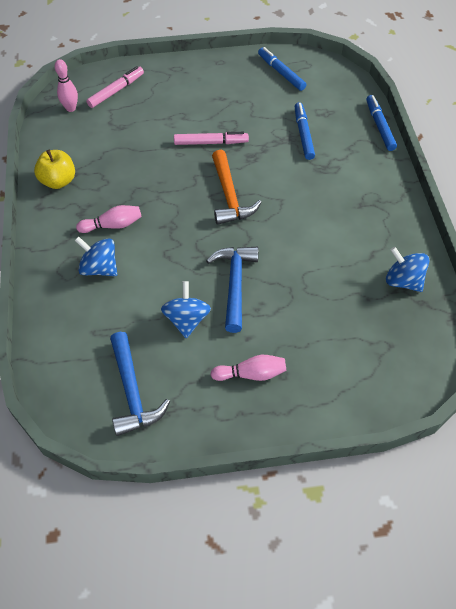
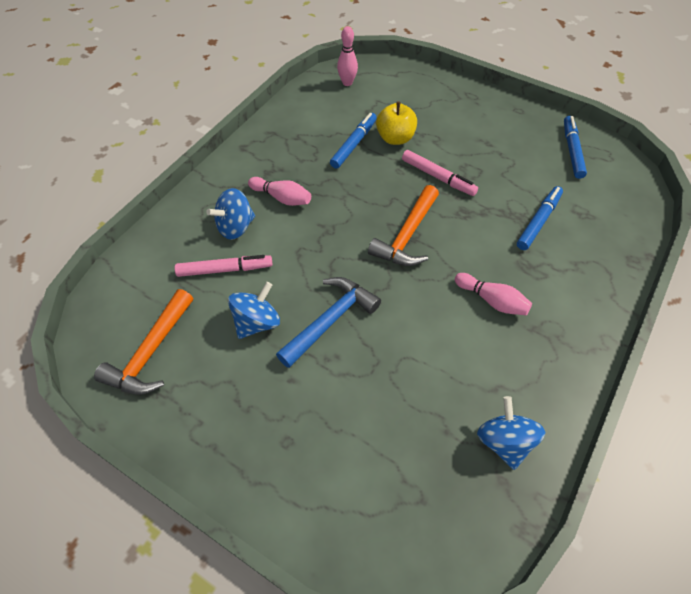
camera: 40 degrees right, 0 degrees up
yellow apple [34,150,75,189] -> yellow apple moved to [376,101,417,145]
blue spinning top [75,236,117,276] -> blue spinning top turned 105 degrees counterclockwise [206,188,255,240]
pink marker [86,66,144,108] -> pink marker moved to [175,255,272,277]
blue hammer [110,332,170,436] -> orange hammer [94,289,193,395]
pink bowling pin [210,355,287,381] -> pink bowling pin moved to [455,273,532,315]
blue marker [366,95,397,151] -> blue marker moved to [330,113,377,169]

